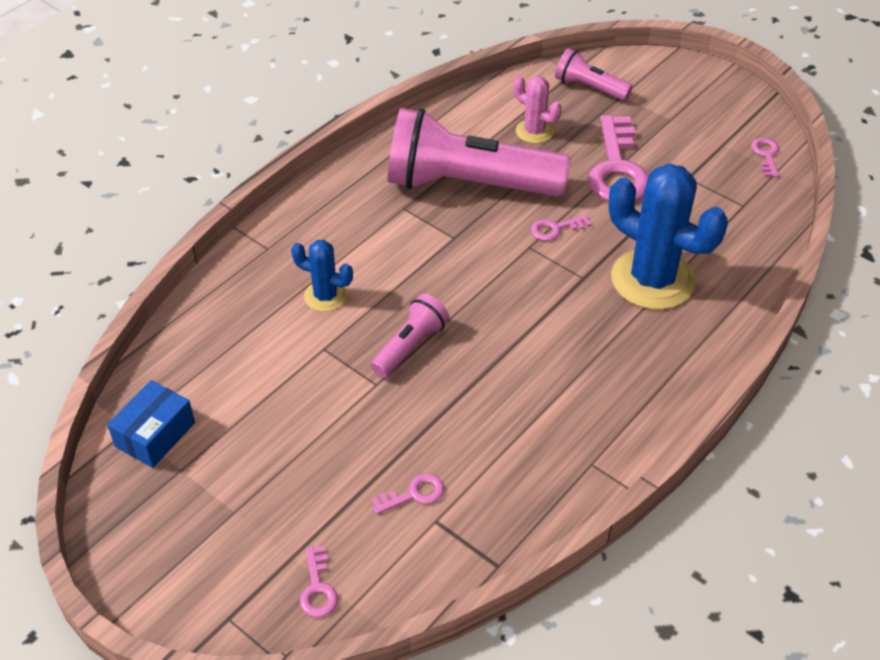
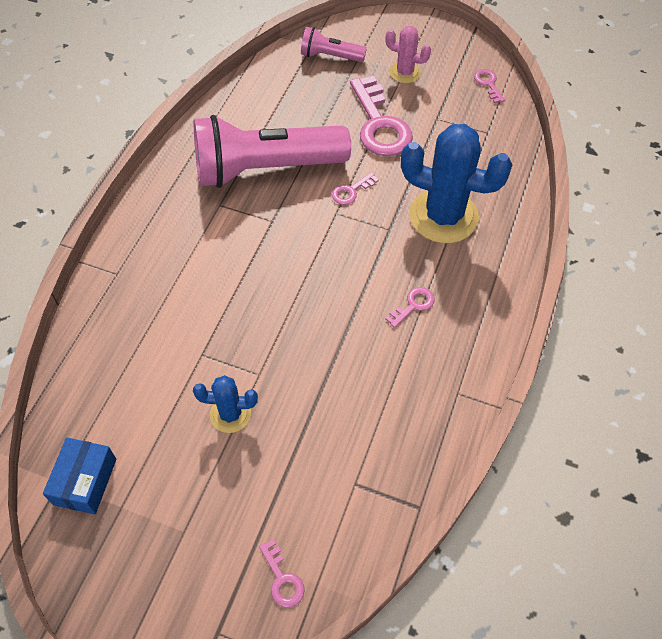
camera: 20 degrees left, 10 degrees up
blue cactus [291,240,353,312] -> blue cactus moved to [193,375,258,433]
pink flashlight [371,294,449,378] -> none
pink key [371,473,444,514] -> pink key moved to [385,287,434,328]
pink cactus [513,76,562,144] -> pink cactus moved to [386,26,431,83]

